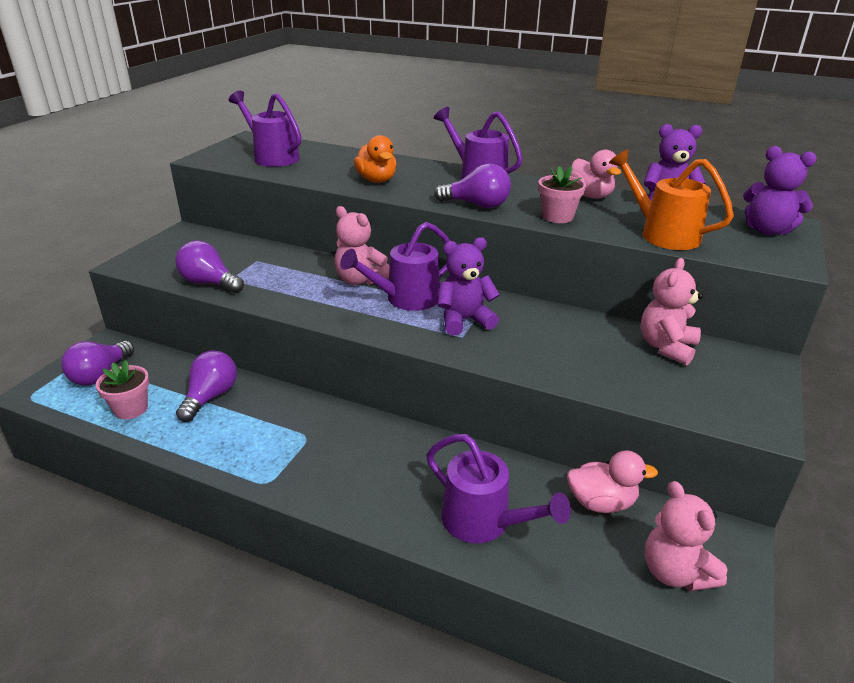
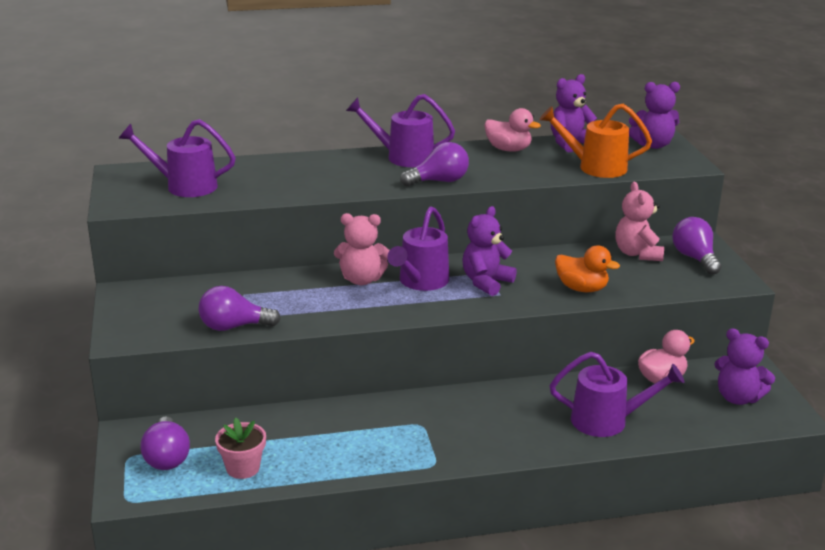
camera: 35 degrees left, 5 degrees down
purple light bulb [176,351,237,422] -> purple light bulb moved to [672,217,722,275]
orange duck [354,135,397,183] -> orange duck moved to [555,245,620,292]
pink flower pot [538,166,586,223] -> none
pink teddy bear [645,481,728,591] -> purple teddy bear [714,328,775,405]

